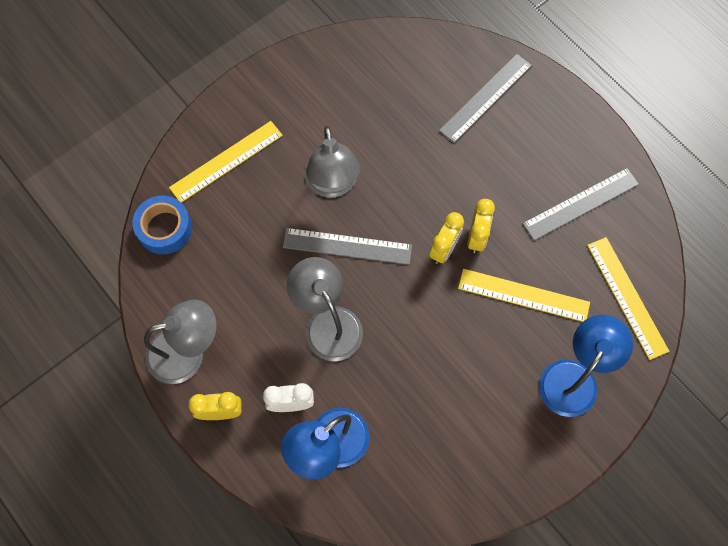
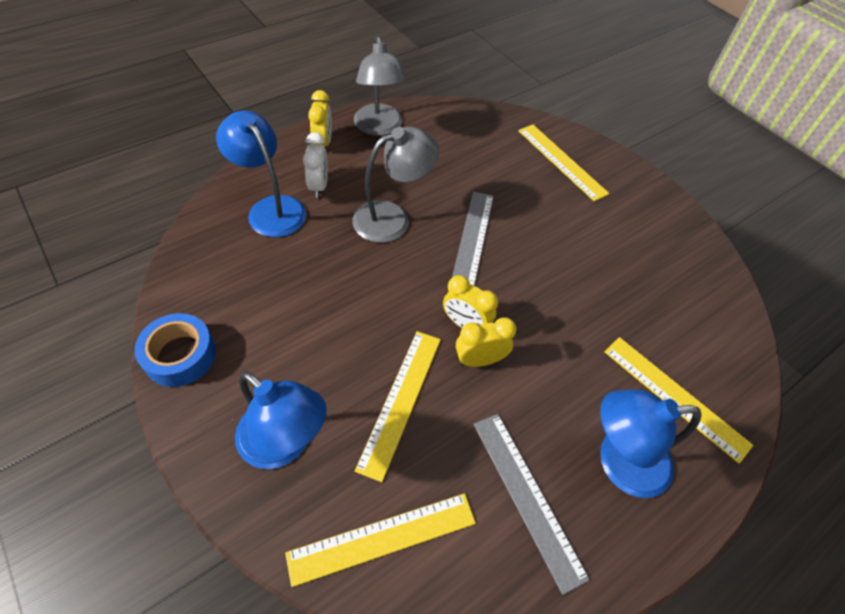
camera: 90 degrees right, 15 degrees down
blue tape [133,195,192,254] -> blue tape moved to [134,313,216,387]
grey lamp [305,126,360,198] -> none
grey ruler [439,54,532,143] -> yellow ruler [604,337,753,464]
yellow clock [468,199,495,253] -> yellow clock turned 150 degrees clockwise [456,318,517,367]
none -> blue lamp [600,389,701,498]

